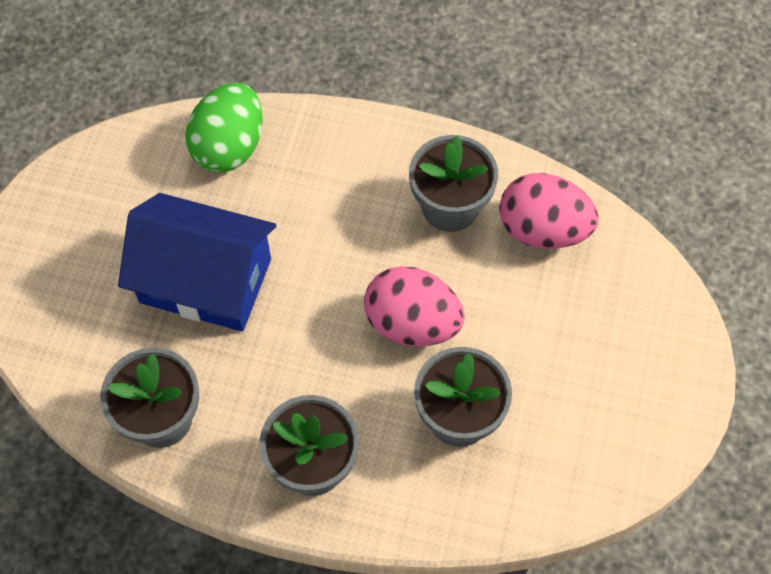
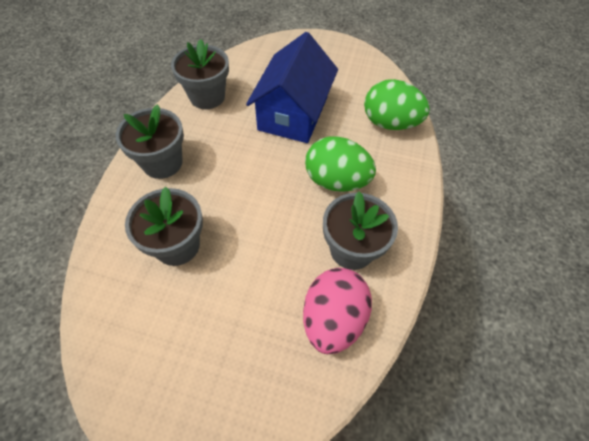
camera: 90 degrees right, 5 degrees down
pink egg [364,266,465,346] -> none
none -> green egg [305,136,376,192]

